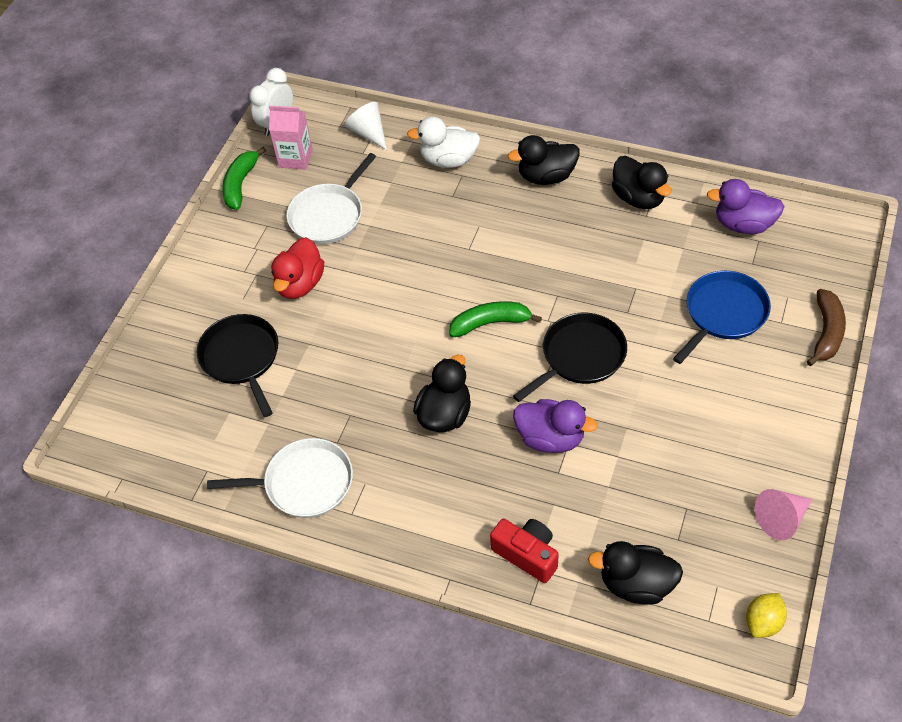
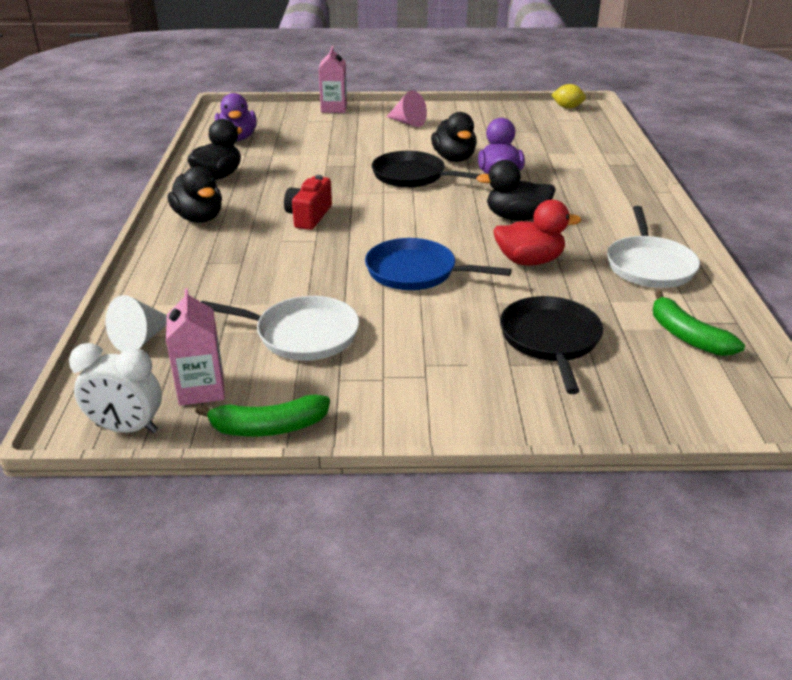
camera: 115 degrees left, 20 degrees down
black pan [197,314,278,417] -> black pan turned 135 degrees clockwise [500,296,603,394]
white pan [207,438,353,518] -> white pan turned 150 degrees counterclockwise [607,206,700,288]
red duck [271,237,324,299] -> red duck moved to [493,200,582,266]
white duck [407,116,480,168] -> none
green banana [449,301,542,337] -> green banana moved to [653,291,745,356]
red camera [490,518,559,583] -> red camera moved to [284,175,332,230]
black duck [588,541,683,605] -> black duck moved to [431,112,477,162]
blue pan [673,271,771,364] -> blue pan moved to [365,238,512,290]
pink cone [755,489,812,540] -> pink cone moved to [386,91,427,127]
brown banana [807,289,846,366] -> pink carton [319,46,347,113]

